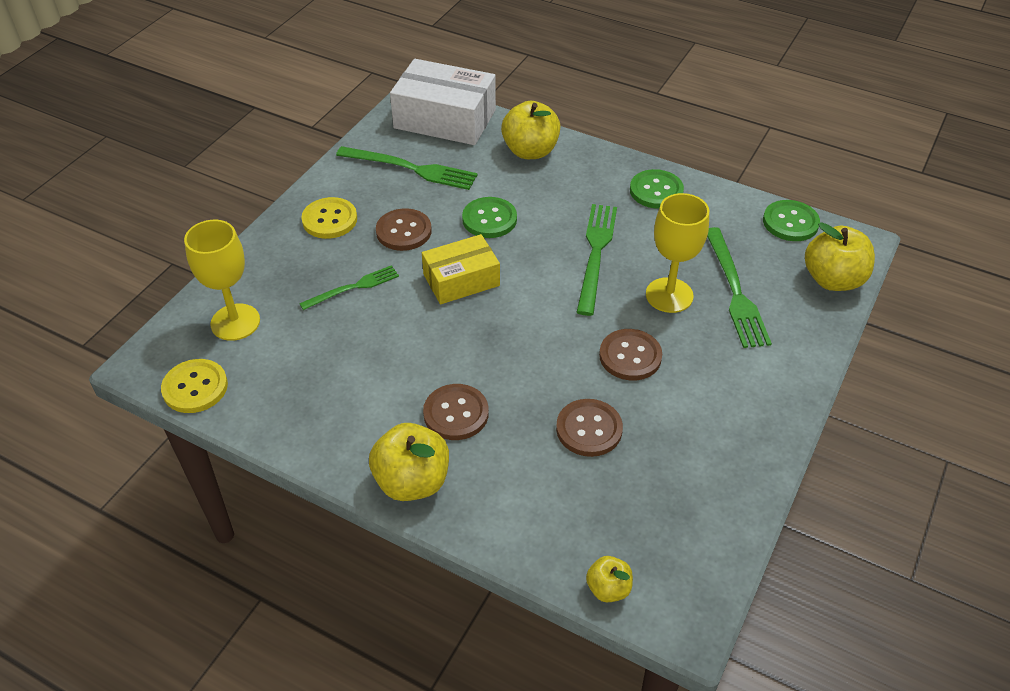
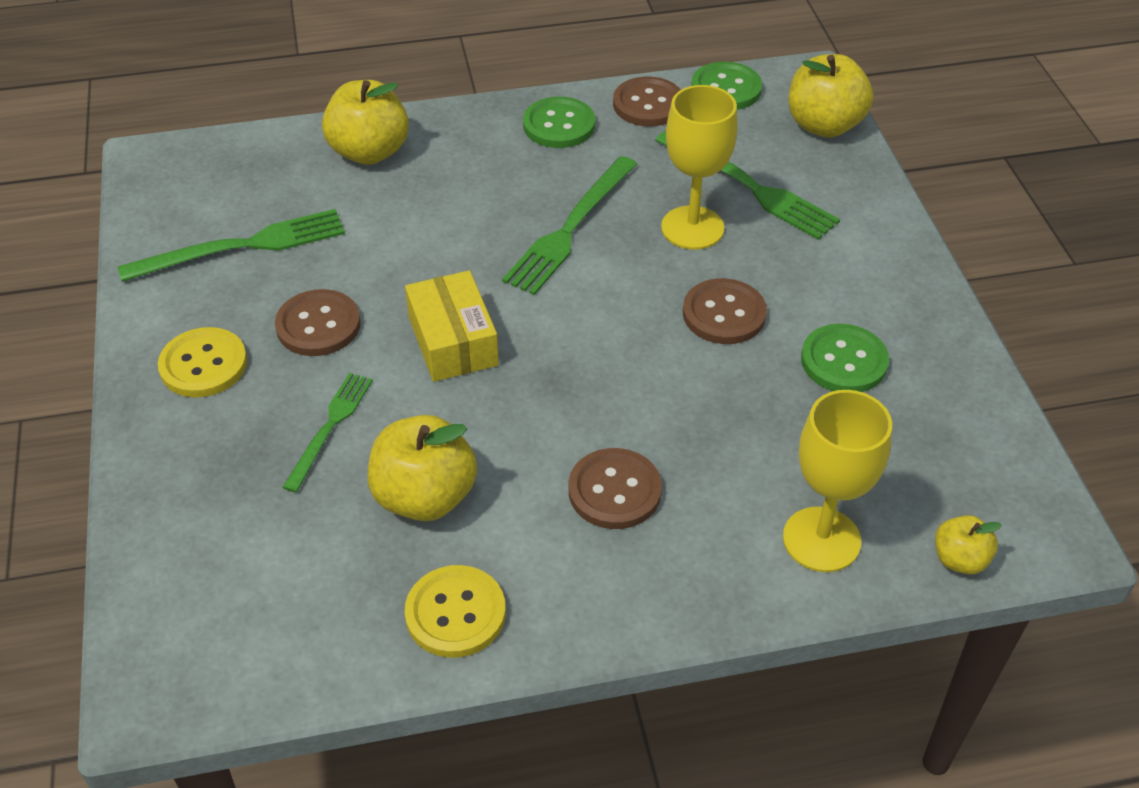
camera: 40 degrees left, 0 degrees up
yellow button [161,359,228,413] -> yellow button moved to [405,565,506,658]
yellow goblet [184,220,260,341] -> yellow goblet moved to [783,390,892,572]
yellow apple [369,423,449,501] -> yellow apple moved to [368,415,477,521]
white box [390,59,496,145] -> none
yellow box [422,234,500,304] -> yellow box turned 45 degrees counterclockwise [405,270,499,382]
green button [462,197,517,238] -> green button moved to [801,324,889,392]
brown button [556,399,623,457] -> brown button moved to [613,76,681,127]
green fork [577,204,617,316] -> green fork turned 120 degrees counterclockwise [502,156,637,295]

